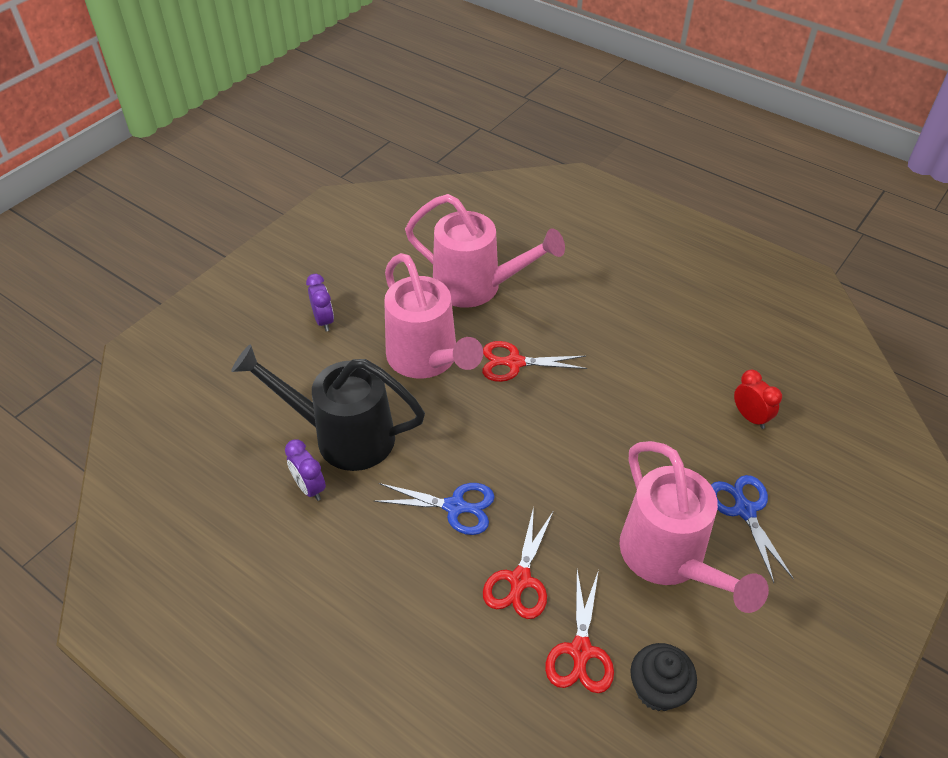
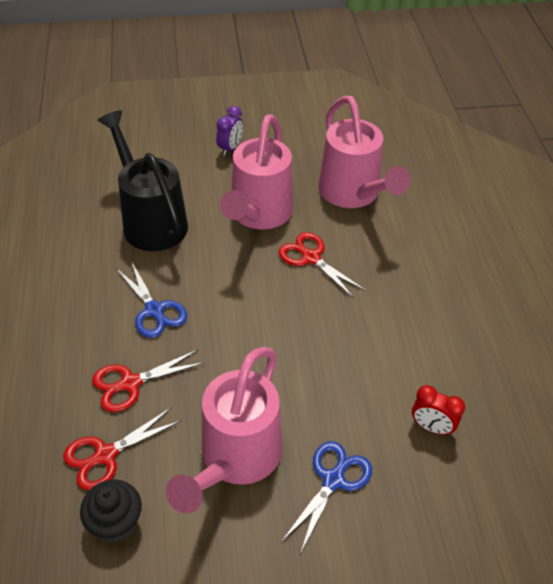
camera: 45 degrees right, 0 degrees up
purple clock [285,439,326,501] -> none
red clock [734,370,782,429] -> red clock turned 105 degrees clockwise [412,385,465,435]

